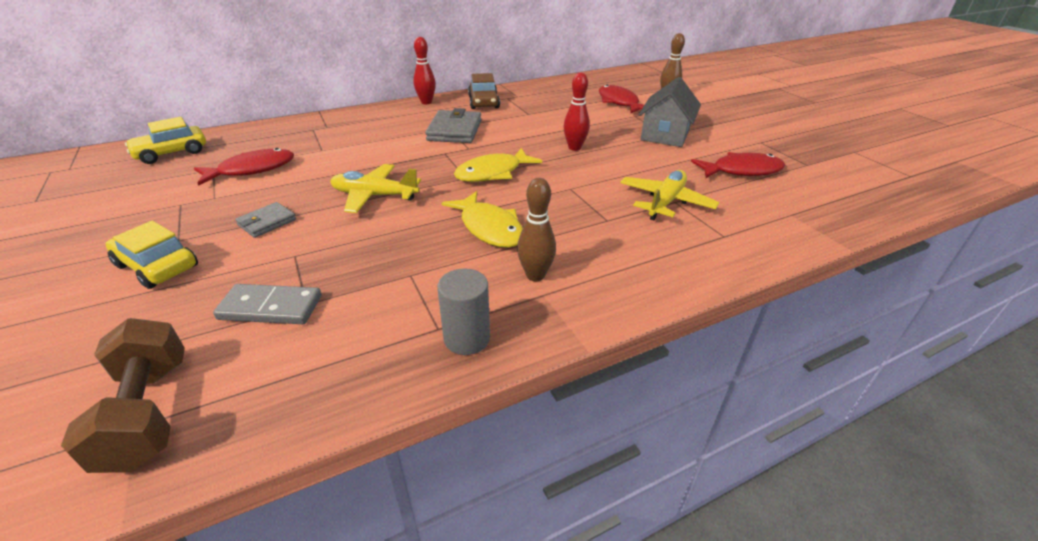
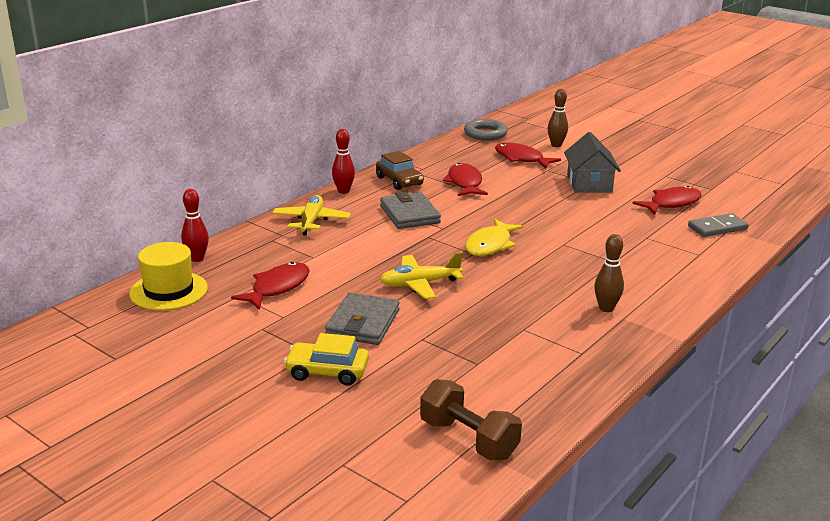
camera: 25 degrees left, 10 degrees down
yellow car [125,117,206,164] -> yellow hat [129,242,208,310]
grey domino [213,284,322,324] -> grey domino moved to [688,213,749,237]
grey wallet [235,202,296,238] -> grey wallet [325,292,399,345], size x1.75
grey cylinder [437,268,490,355] -> none
yellow fish [442,191,523,248] -> none
red bowling pin [563,73,590,151] -> red bowling pin moved to [181,189,209,262]
yellow plane [620,170,719,220] -> yellow plane moved to [272,195,351,235]
none -> red fish [443,163,488,196]
none -> grey ring [464,119,508,140]

